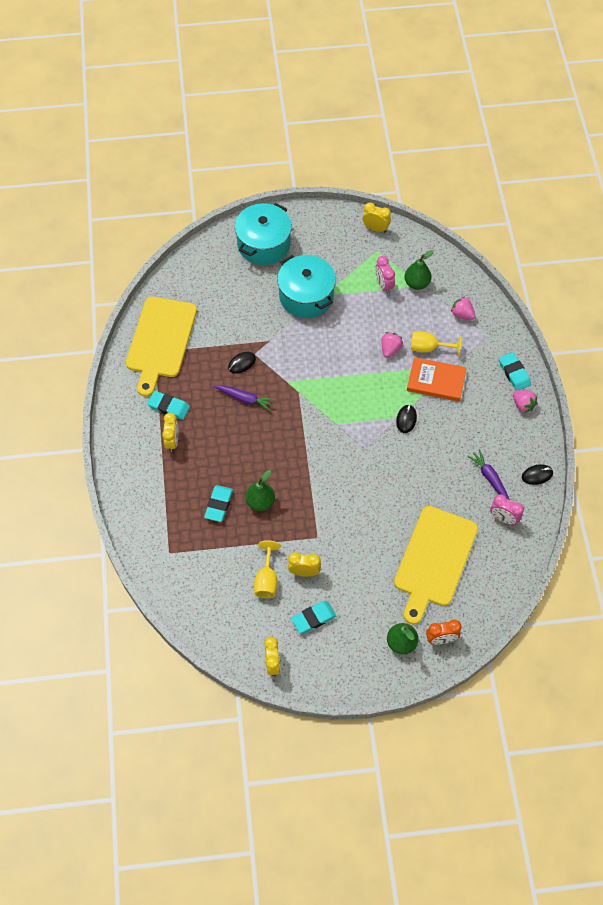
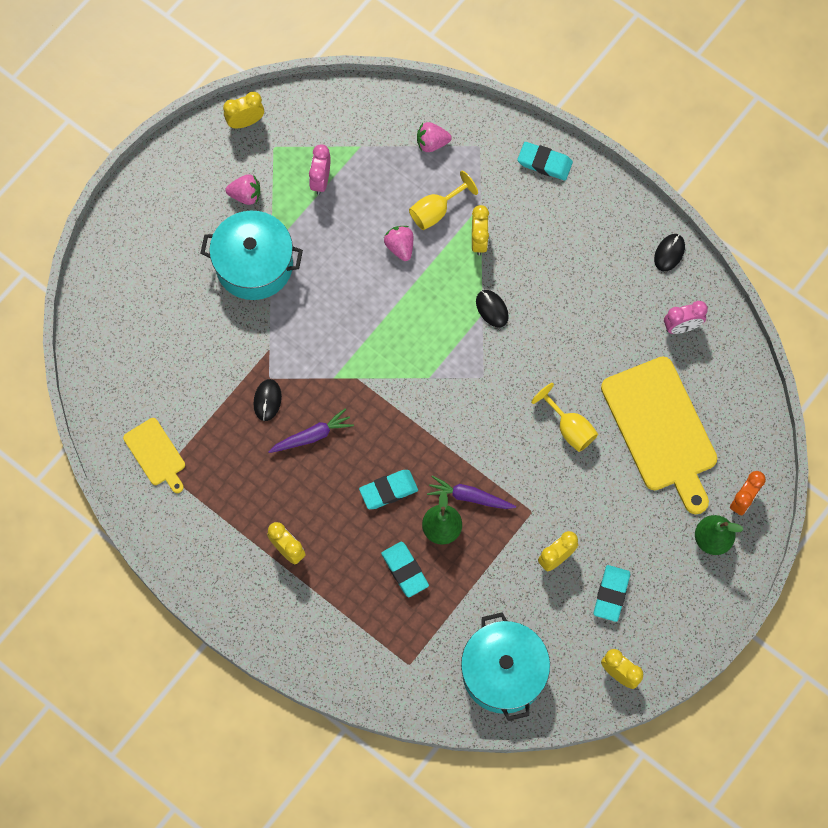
camera: 45 degrees left, 10 degrees up
yellow cutting board [126,297,197,397] -> yellow cutting board [123,418,185,493], size x0.50
turquoise eraser [147,391,190,420] -> turquoise eraser moved to [359,470,418,509]
turquoise pot [235,203,292,265] -> turquoise pot moved to [461,612,550,721]
yellow goblet [254,540,281,598] -> yellow goblet moved to [531,383,598,452]
pink clock [375,256,395,294] -> pink clock turned 75 degrees clockwise [309,144,331,195]
green pear [405,250,434,290] -> none
orange book [407,357,467,401] -> yellow clock [472,205,489,255]
purple carrot [468,449,510,500] -> purple carrot moved to [427,476,516,509]
pink strawberry [513,390,537,413] -> pink strawberry moved to [225,174,260,205]

